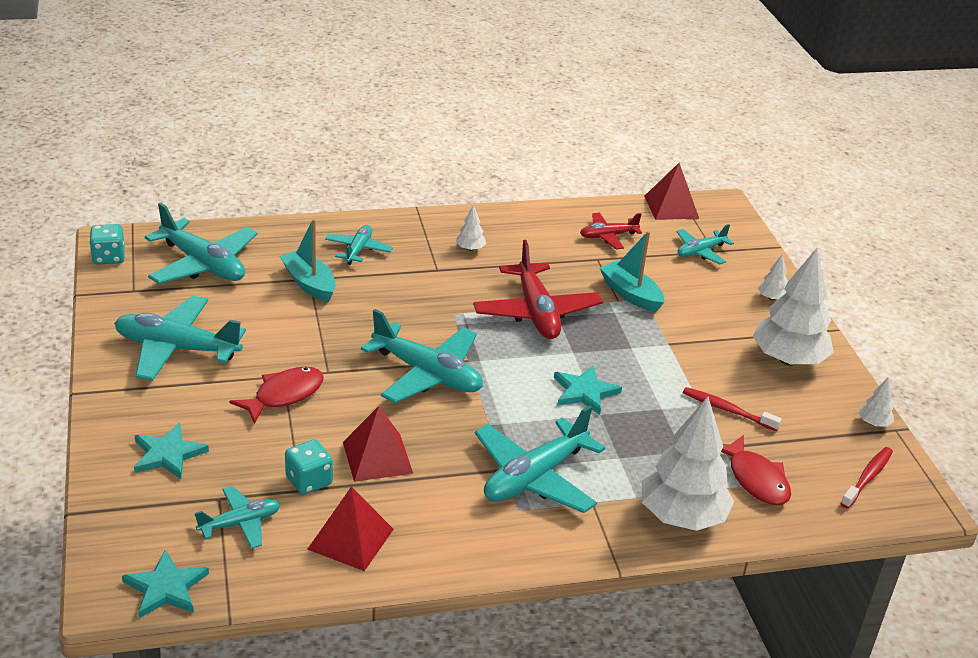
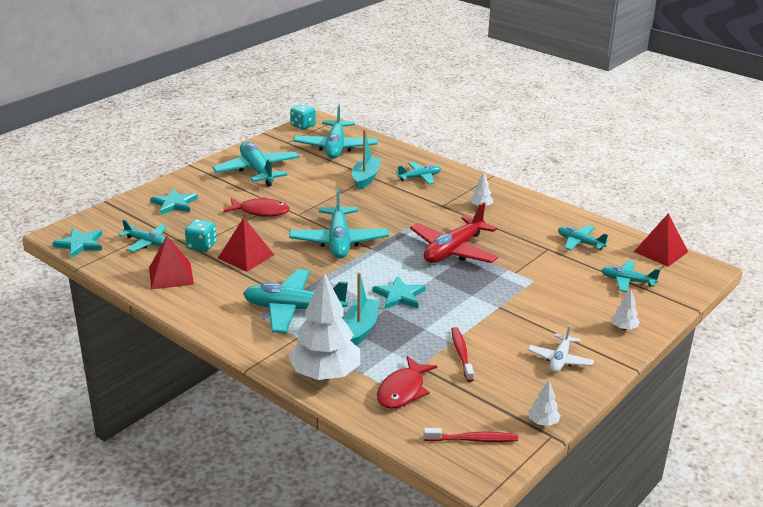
camera: 55 degrees right, 5 degrees down
red plane [580,212,642,249] -> turquoise plane [558,225,609,250]
turquoise boat [600,231,664,312] -> turquoise boat moved to [343,272,379,346]
white tree [753,248,834,366] -> white plane [528,324,594,373]

